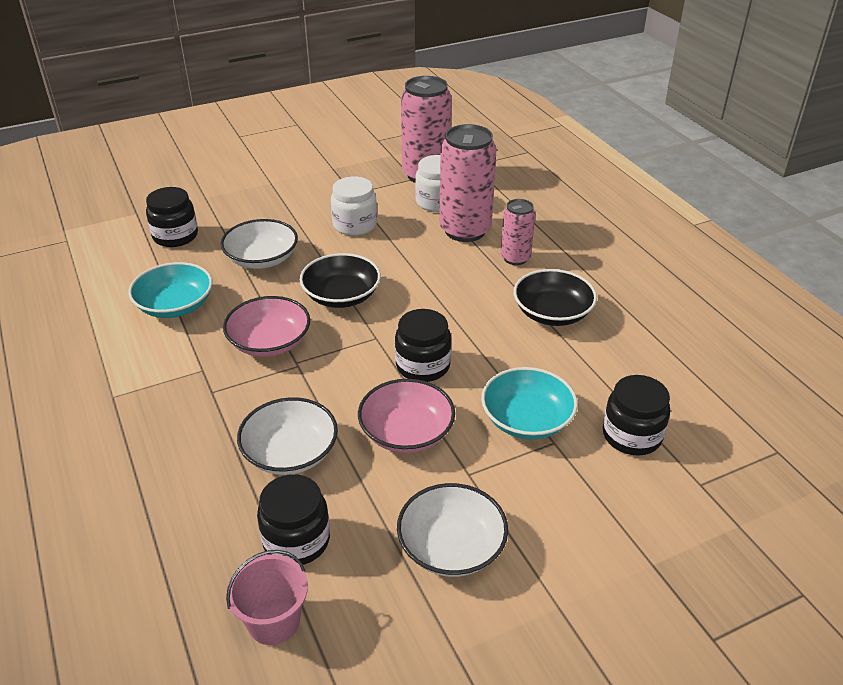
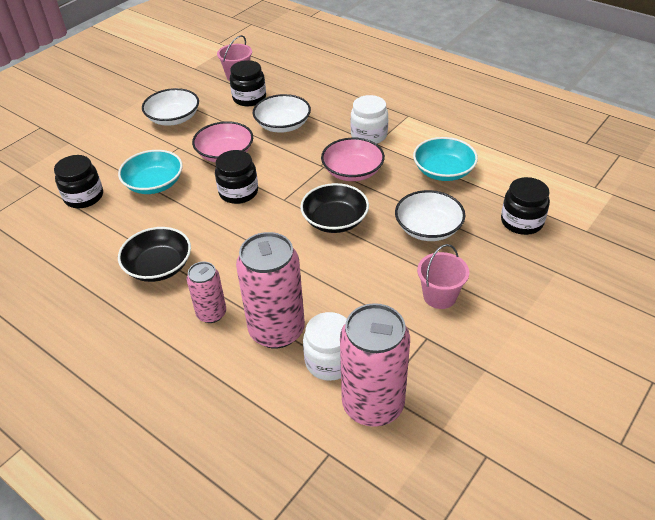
camera: 155 degrees right, 5 degrees up
white jar [331,177,377,236] -> white jar moved to [350,95,388,144]
none -> pink bucket [417,244,469,309]

